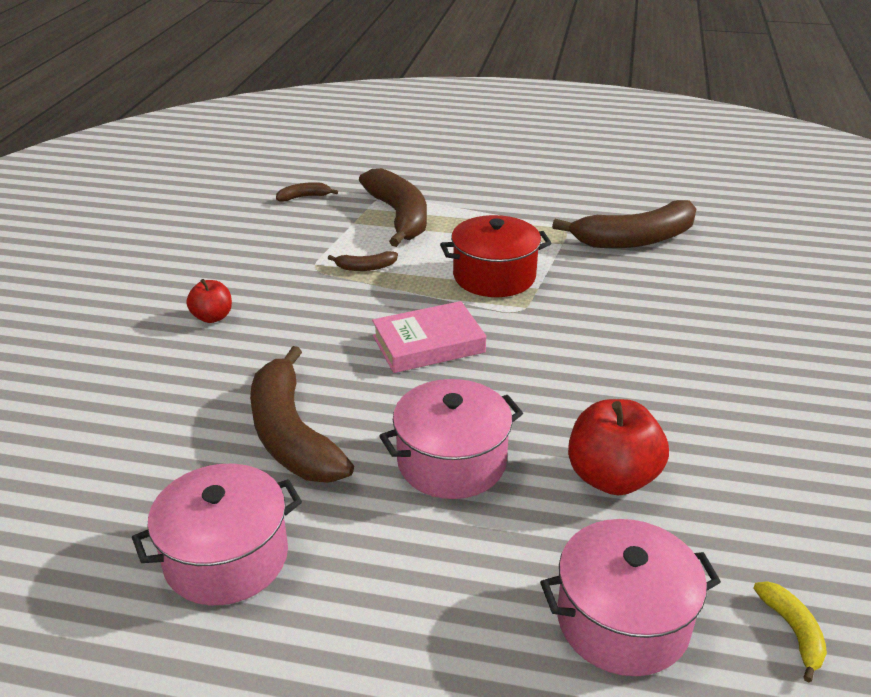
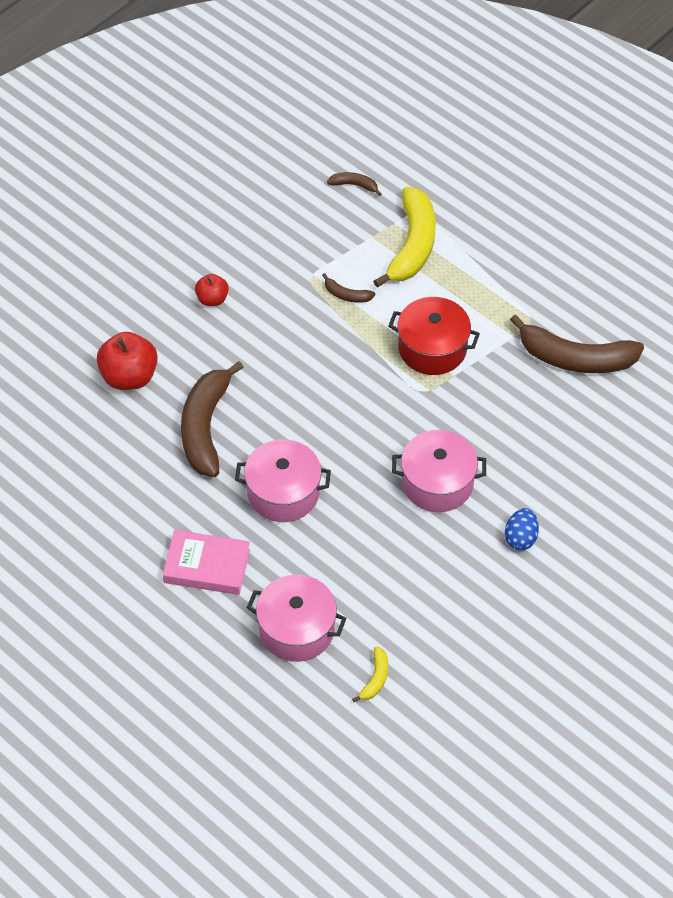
camera: 30 degrees right, 20 degrees up
pink pot [132,464,302,605] -> pink pot moved to [392,430,486,512]
brown banana [359,168,427,247] -> yellow banana [373,187,436,288]
pink book [372,301,486,373] -> pink book moved to [163,530,250,595]
red apple [568,399,669,495] -> red apple moved to [97,332,158,390]
none -> blue egg [505,508,539,551]

